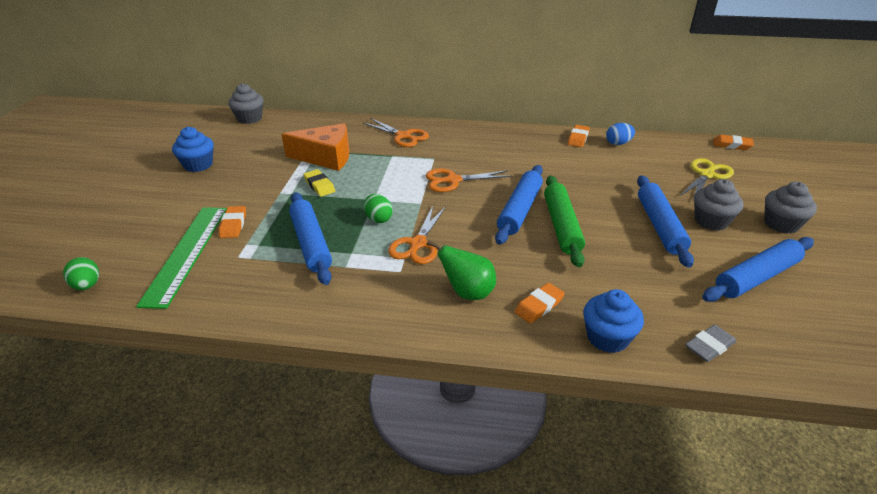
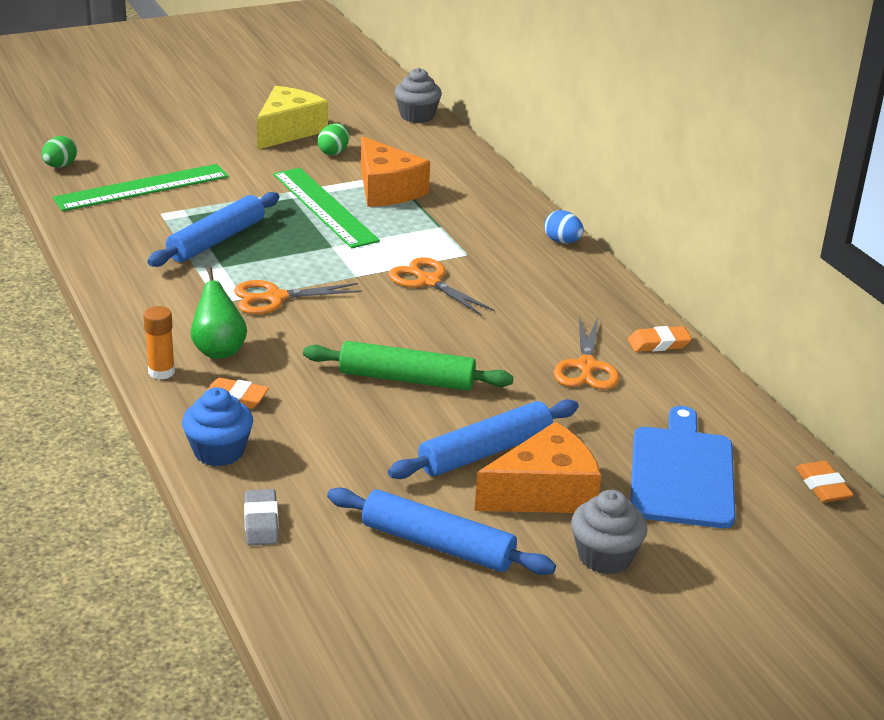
camera: 55 degrees right, 5 degrees down
blue cupcake [172,127,214,172] -> yellow cheese [257,86,328,150]
orange eraser [219,206,246,238] -> none
yellow eraser [303,169,335,197] -> green ruler [273,168,380,248]
orange scissors [363,118,429,147] -> orange scissors moved to [554,317,620,390]
green egg [364,194,392,223] -> green egg moved to [318,123,349,155]
blue rolling pin [495,165,543,245] -> none
green rolling pin [544,175,585,267] -> green rolling pin turned 45 degrees clockwise [303,341,514,391]
blue egg [606,123,635,145] -> blue egg moved to [544,210,584,244]
yellow scissors [680,158,734,200] -> blue cutting board [630,406,736,528]
grey eraser [685,325,737,362] -> grey eraser turned 60 degrees clockwise [244,489,279,546]
grey cupcake [694,179,744,231] -> orange cheese [475,422,601,513]
none -> orange glue stick [143,306,175,380]

